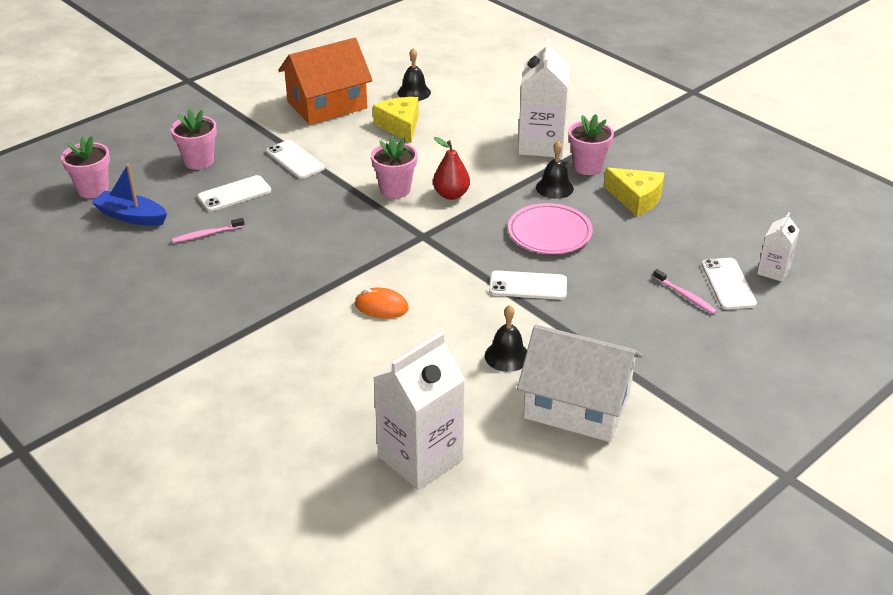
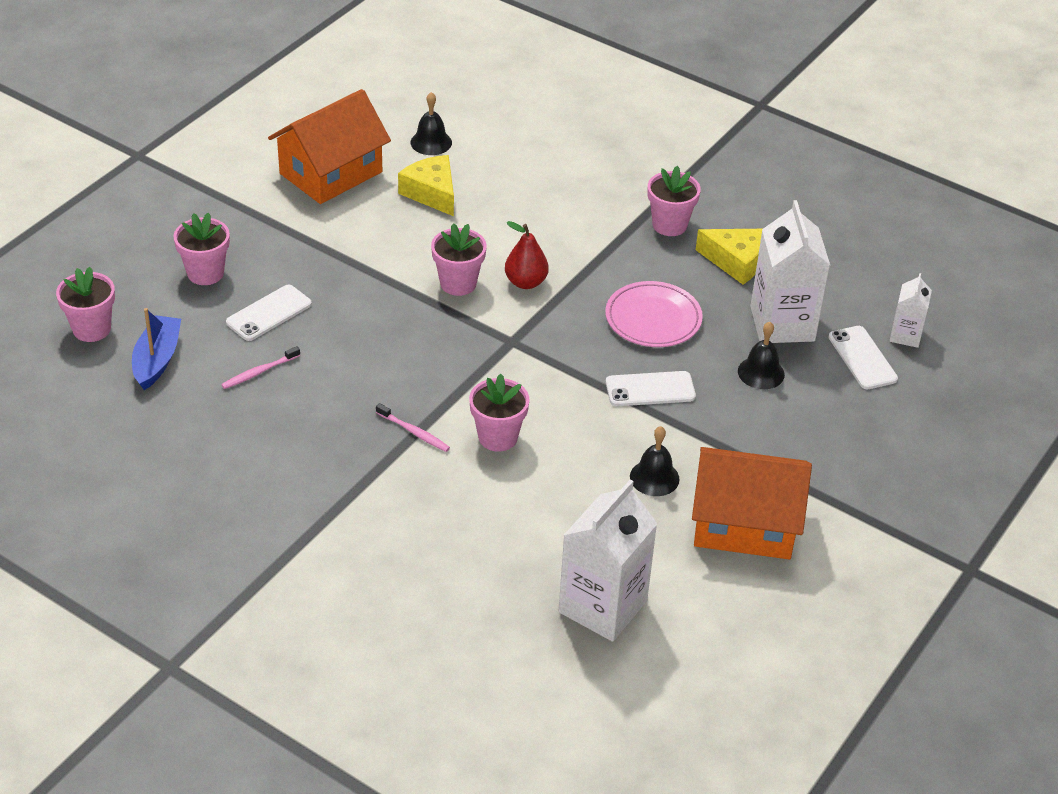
camera: 15 degrees left, 5 degrees up
blue boat [91,164,167,226] -> blue boat turned 90 degrees clockwise [132,308,181,390]
white phone [266,140,325,179] -> none
orange mouse [355,288,409,318] -> pink flower pot [469,374,530,452]
white house [517,325,643,442] -> orange house [692,447,812,559]
white carton [518,38,570,158] -> white carton moved to [750,200,830,343]
black bell [536,140,574,199] -> black bell moved to [738,322,785,389]
pink toothbrush [653,269,717,314] -> pink toothbrush moved to [376,403,450,452]

